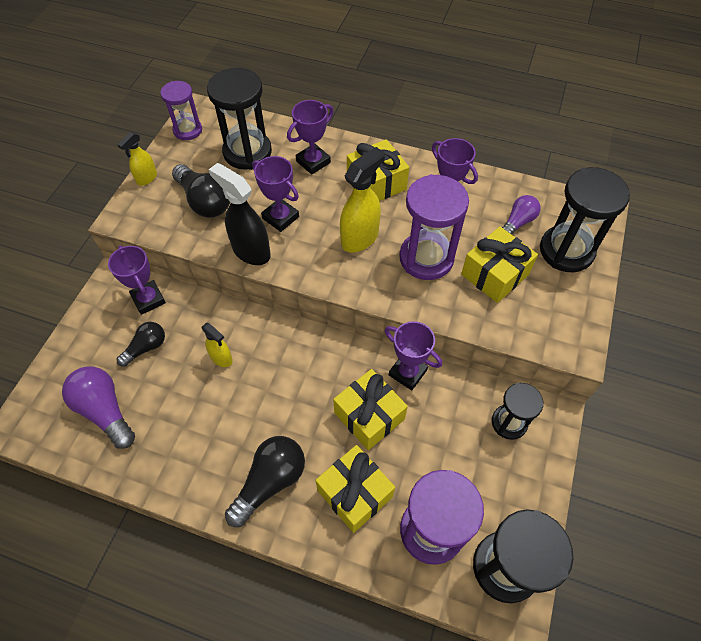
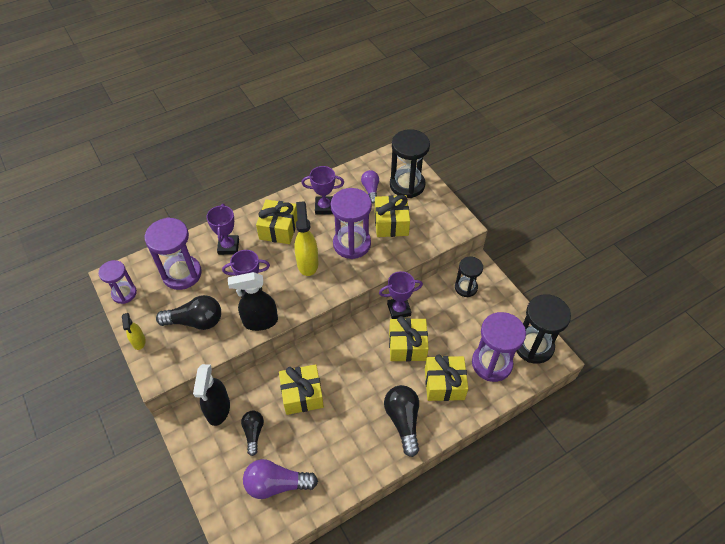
camera: 50 degrees left, 5 degrees down
purple trophy [108,245,166,315] -> black spray bottle [193,364,230,426]
yellow spray bottle [201,323,233,367] -> yellow gift [279,364,324,415]
black hourglass [207,68,272,170] -> purple hourglass [145,217,202,290]

